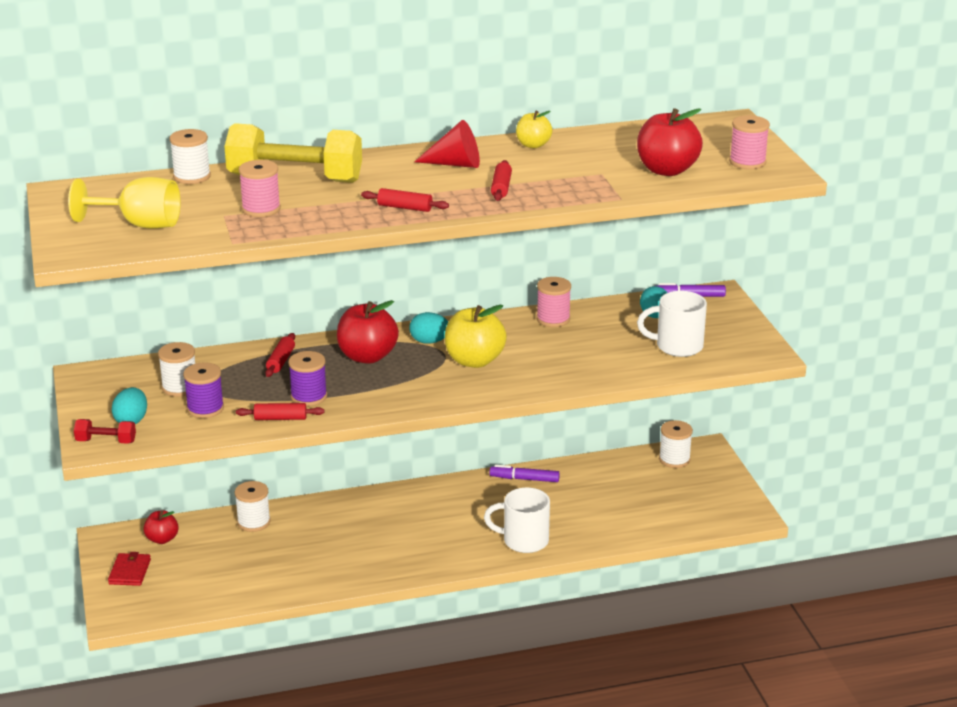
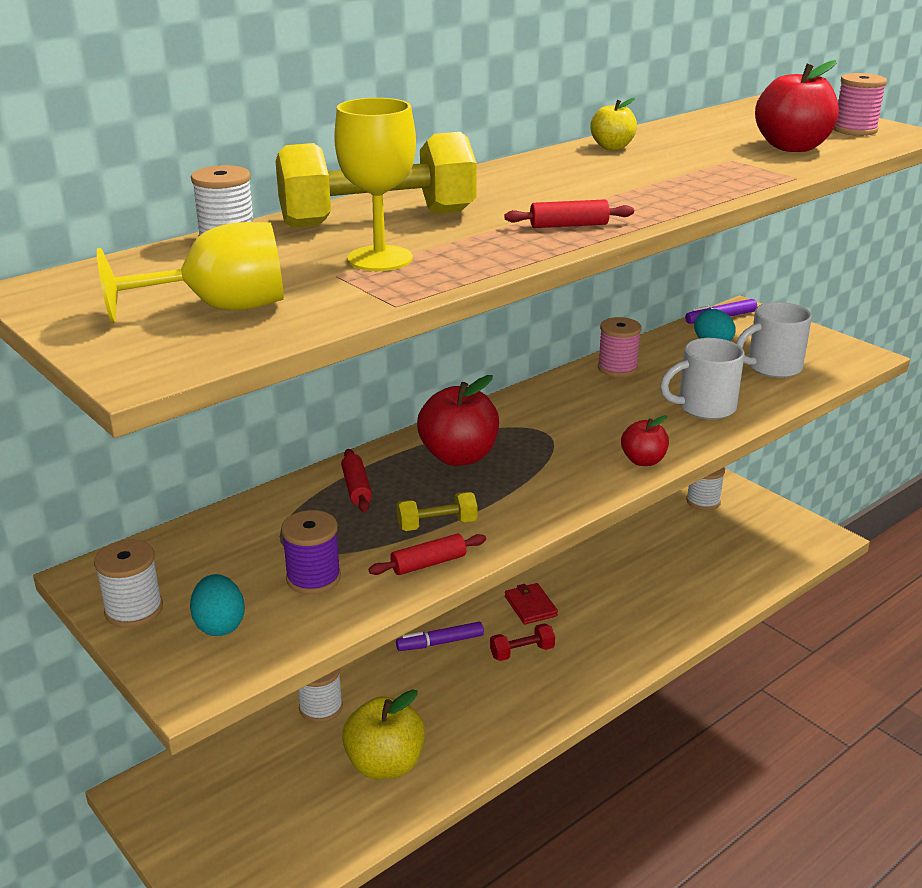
camera: 25 degrees left, 0 degrees up
red dumbbell [74,419,136,444] -> red dumbbell moved to [490,623,555,661]
red wallet [108,552,151,586] -> red wallet moved to [505,583,558,625]
red apple [143,510,179,544] -> red apple moved to [621,415,669,466]
white spool [158,342,195,397] -> white spool moved to [94,539,163,628]
pink spool [239,160,281,217] -> yellow goblet [334,98,416,271]
purple spool [288,351,327,406] -> yellow dumbbell [397,492,478,531]
turquoise egg [409,312,449,344] -> none
red cone [414,120,480,168] -> none
yellow apple [445,304,507,368] -> yellow apple moved to [342,689,425,779]
white mug [484,487,550,553] -> white mug moved to [660,338,744,419]
purple marker [489,465,560,482] -> purple marker moved to [396,622,484,651]
red rolling pin [491,160,512,201] -> none

